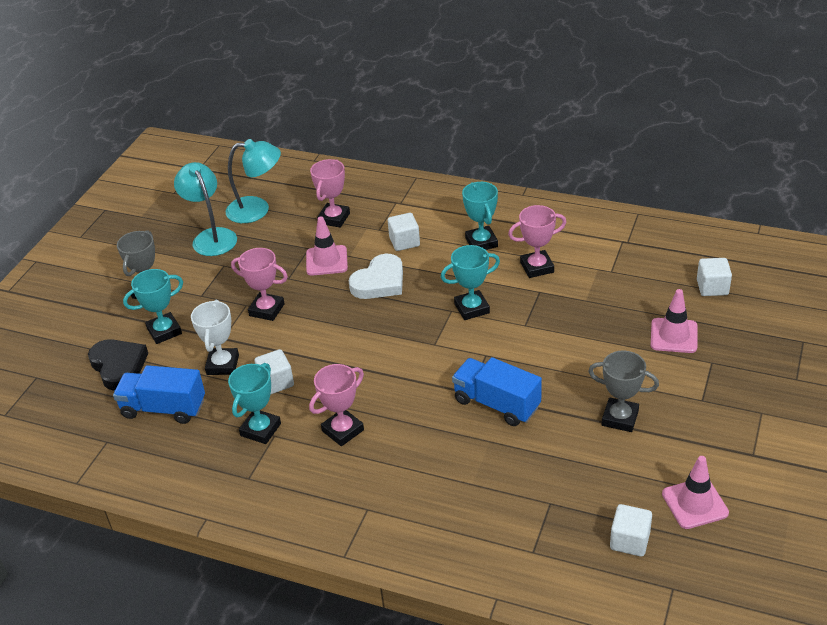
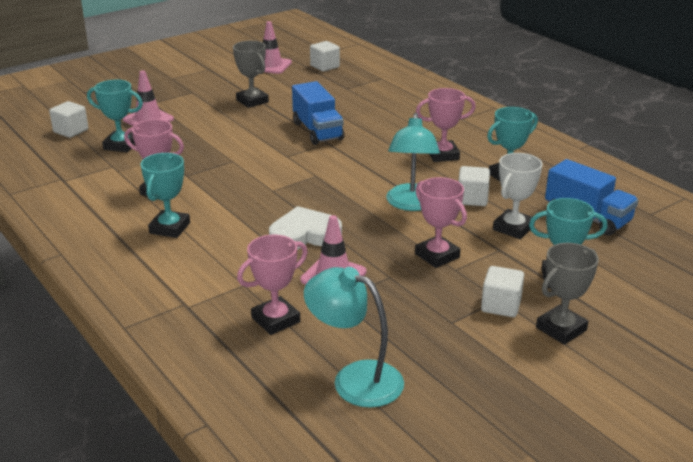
camera: 150 degrees left, 10 degrees down
black heart [88,339,148,391] -> none
turquoise lamp [174,162,237,256] -> turquoise lamp moved to [386,113,440,211]
white cube [388,213,420,251] -> white cube moved to [481,266,524,317]
turquoise trophy [441,245,500,320] -> turquoise trophy moved to [87,80,143,152]

